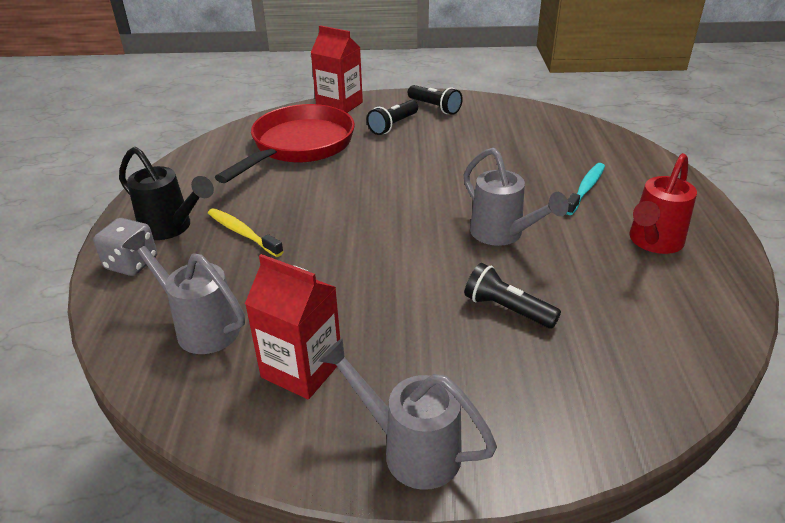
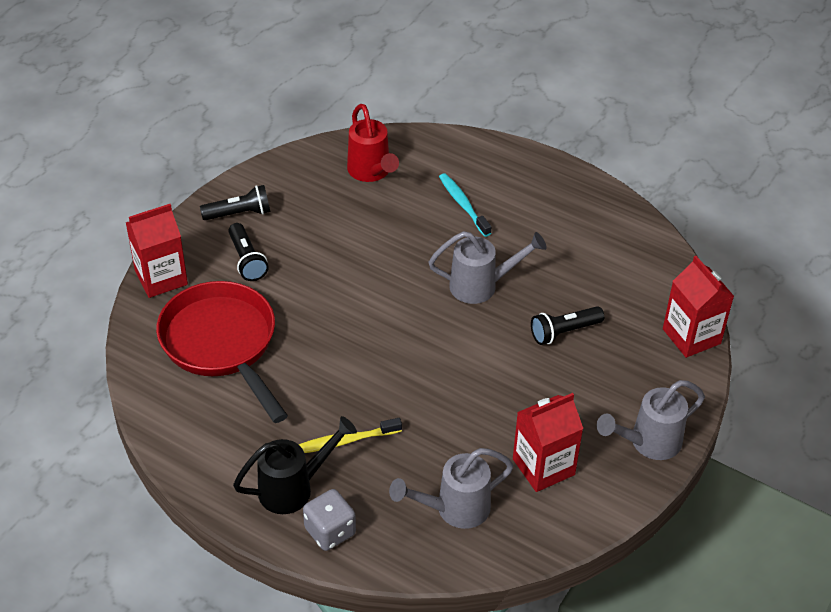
camera: 60 degrees left, 10 degrees up
red watering can [630,153,697,254] -> red watering can moved to [347,104,399,182]
none -> red carton [663,256,734,358]

